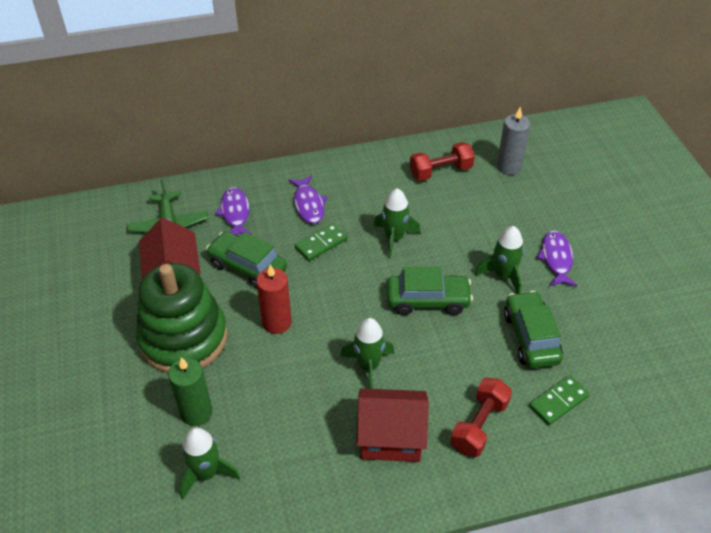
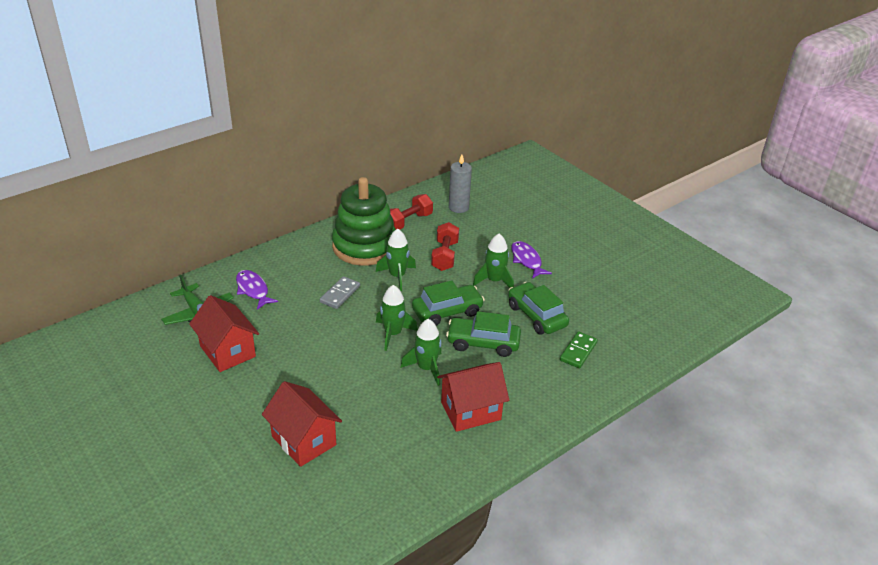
camera: 25 degrees left, 10 degrees down
green stacking toy [136,263,228,373] -> green stacking toy moved to [332,177,396,266]
green candle [168,357,212,426] -> red house [262,381,342,467]
green rocket [180,427,240,500] -> green rocket moved to [376,285,418,351]
green car [206,231,287,289] -> green car moved to [446,311,521,357]
red candle [256,265,292,334] -> none
purple fish [288,175,327,224] -> none
green domino [295,223,347,261] -> grey domino [320,276,360,309]
red dumbbell [450,378,512,457] -> red dumbbell moved to [431,222,459,271]

